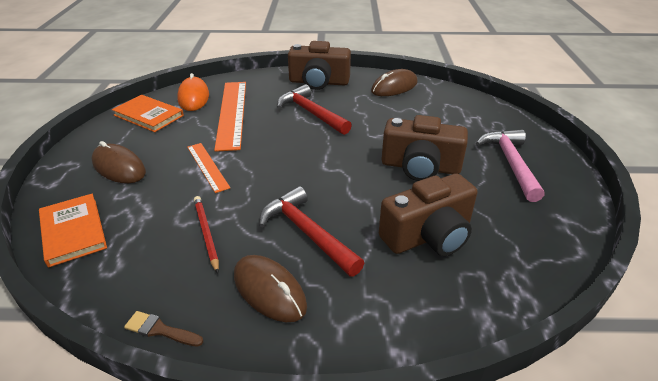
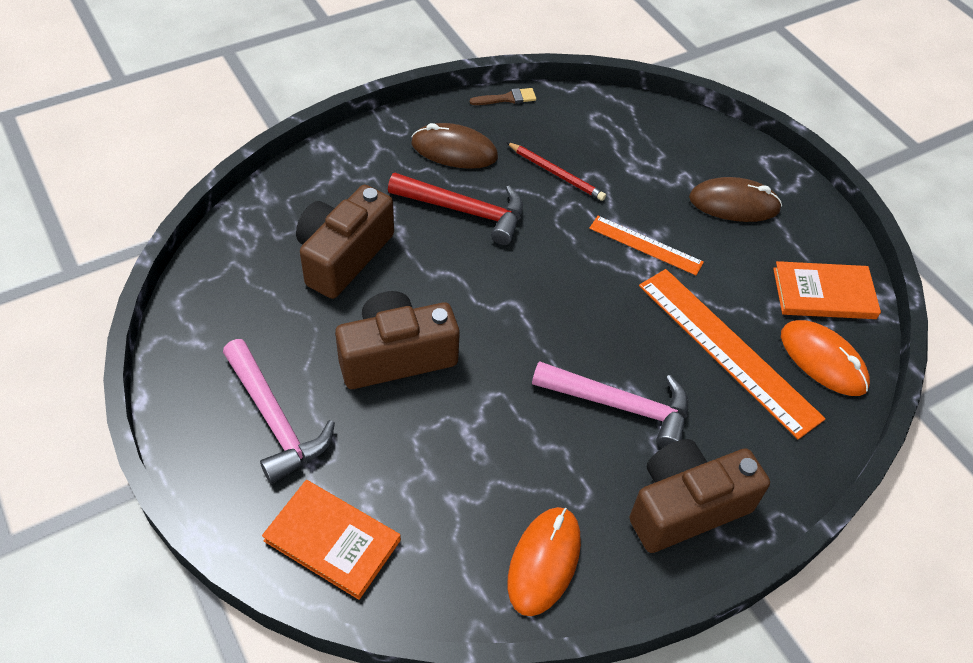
camera: 145 degrees right, 15 degrees up
orange book [39,194,107,268] -> orange book moved to [262,480,401,600]
red hammer [277,84,352,135] -> pink hammer [532,361,688,448]
brown mouse [371,69,418,96] -> orange mouse [508,507,581,616]

